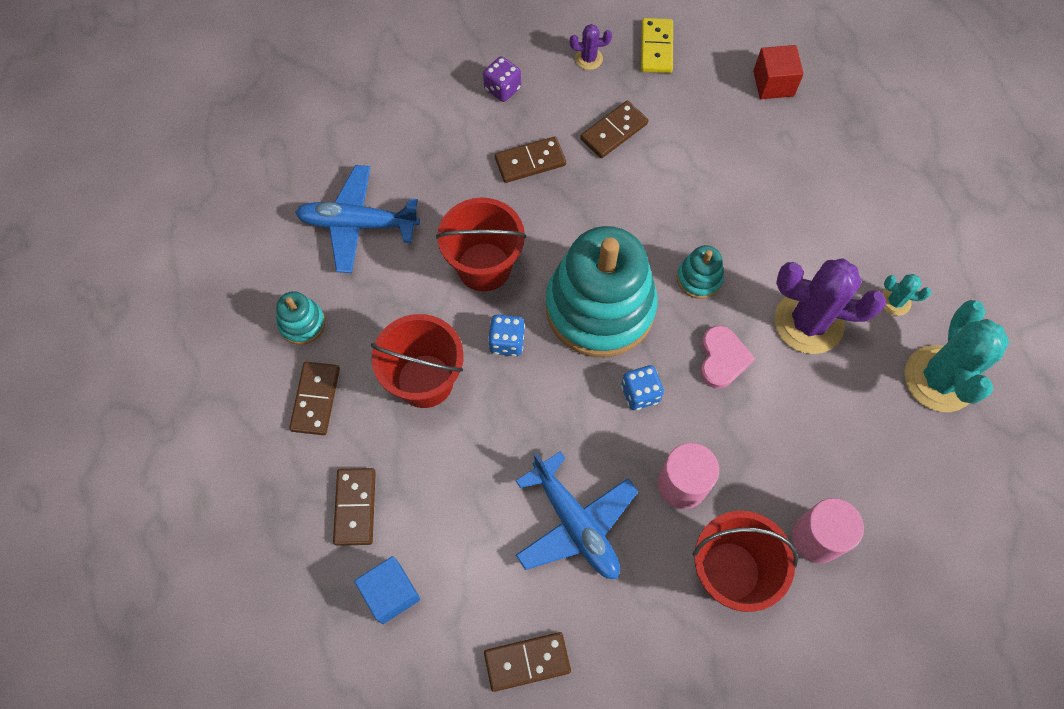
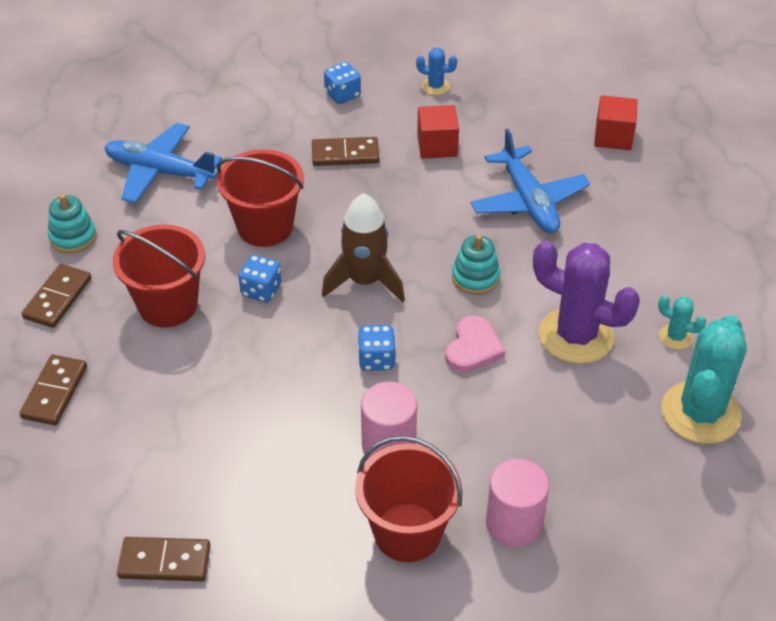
camera: 15 degrees right, 20 degrees down
blue cube [354,556,421,624] -> none
purple dice [483,56,521,102] -> blue dice [324,62,361,104]
blue plane [515,451,638,579] -> blue plane moved to [471,129,590,233]
turquoise stacking toy [546,226,657,357] -> brown rocket [322,193,405,302]
purple cactus [570,24,612,70] -> blue cactus [416,48,457,95]
brown domino [580,101,649,158] -> red cube [417,105,459,159]
yellow domino [641,18,673,73] -> none

